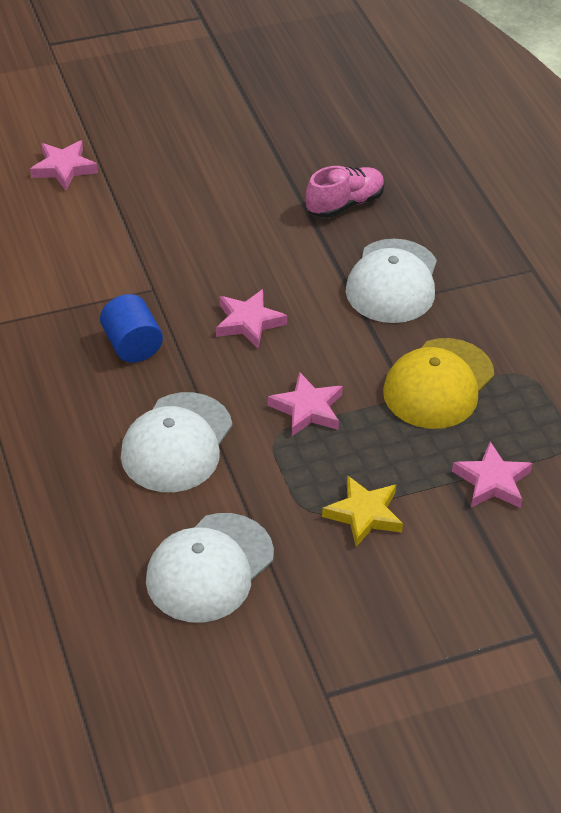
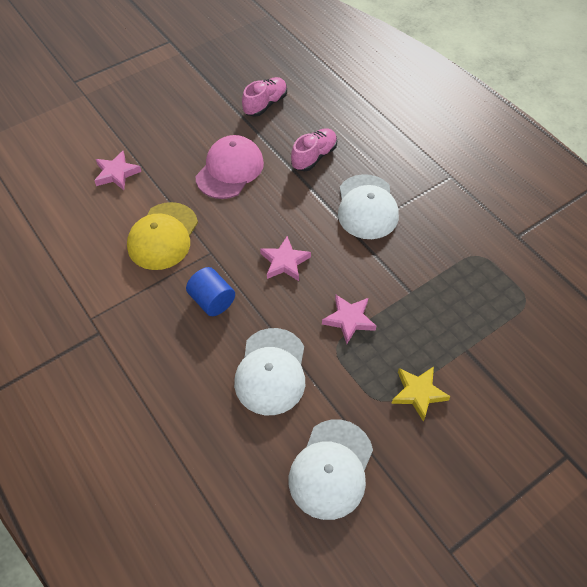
camera: 15 degrees left, 10 degrees up
yellow cap [383,338,494,429] -> yellow cap moved to [127,202,198,270]
pink star [452,442,533,508] -> none
none -> pink cap [195,135,264,199]
none -> pink shoe [242,77,287,117]

